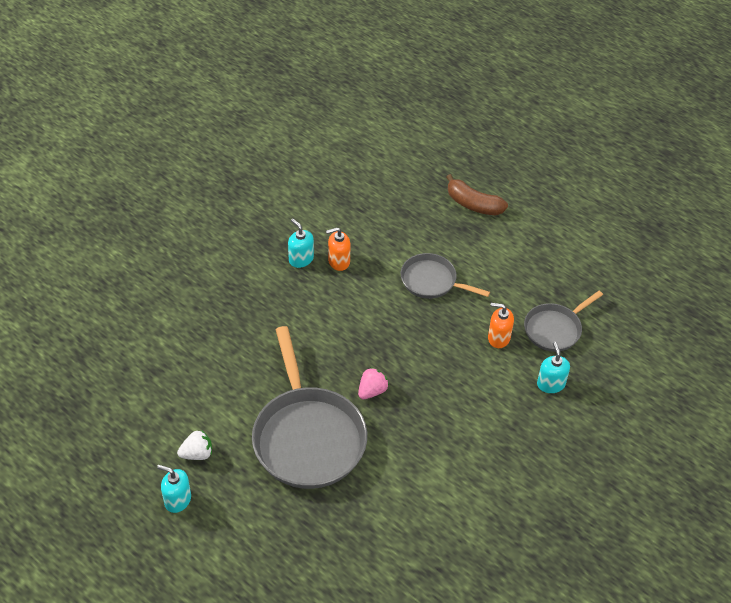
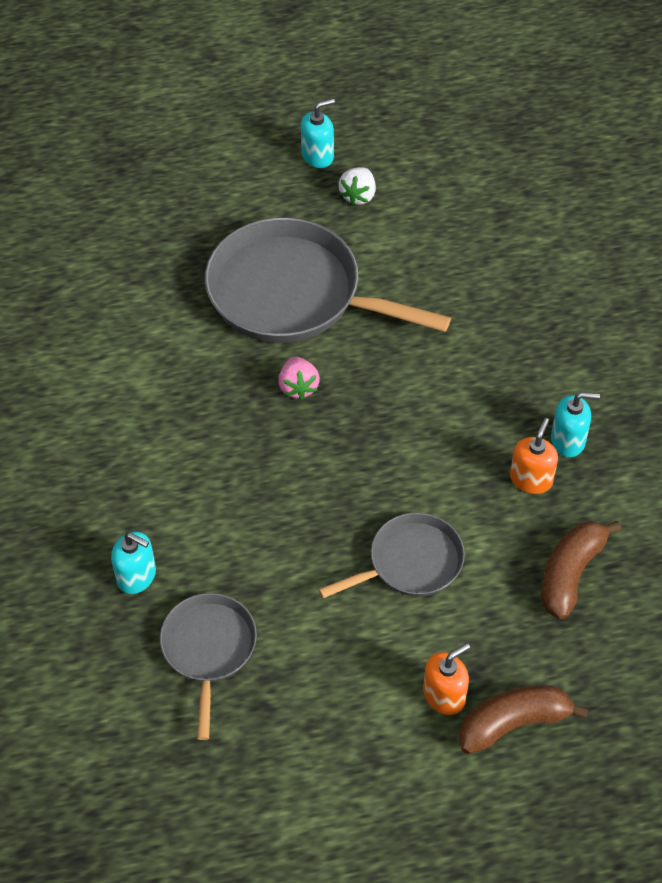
camera: 130 degrees right, 5 degrees up
orange soap dispenser [488,303,514,348] -> orange soap dispenser moved to [423,643,470,715]
none -> brown banana [541,521,621,619]

